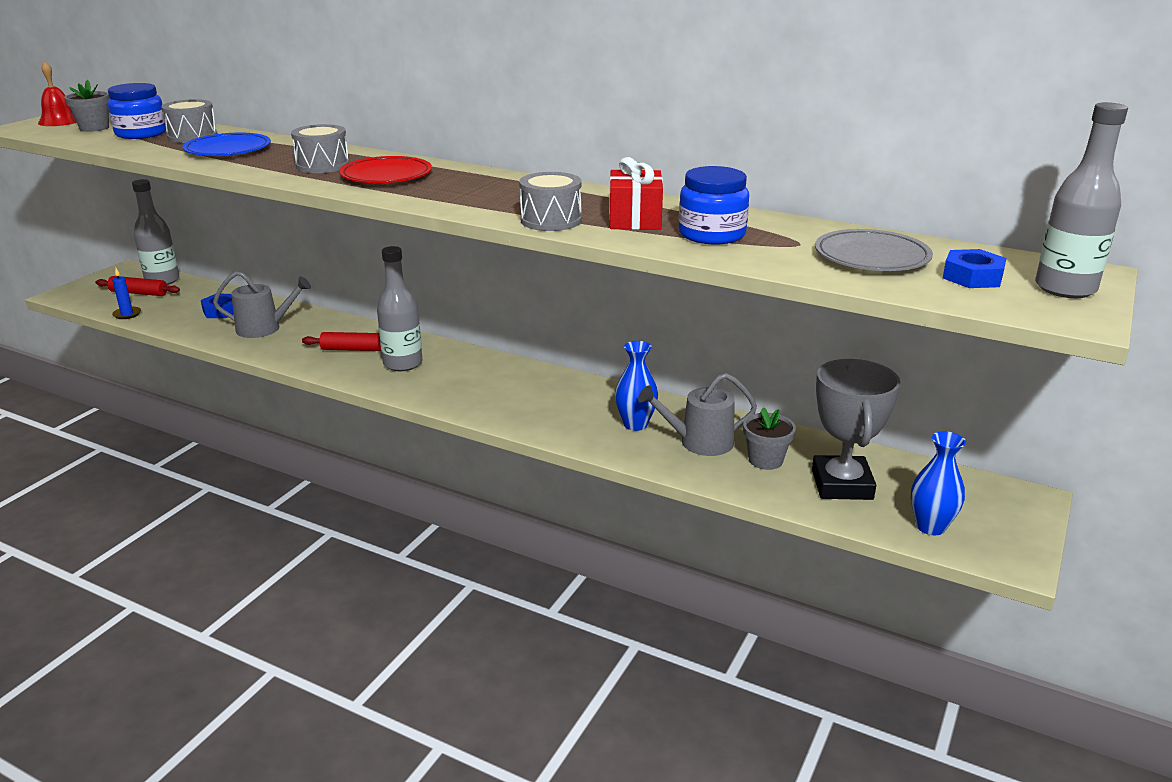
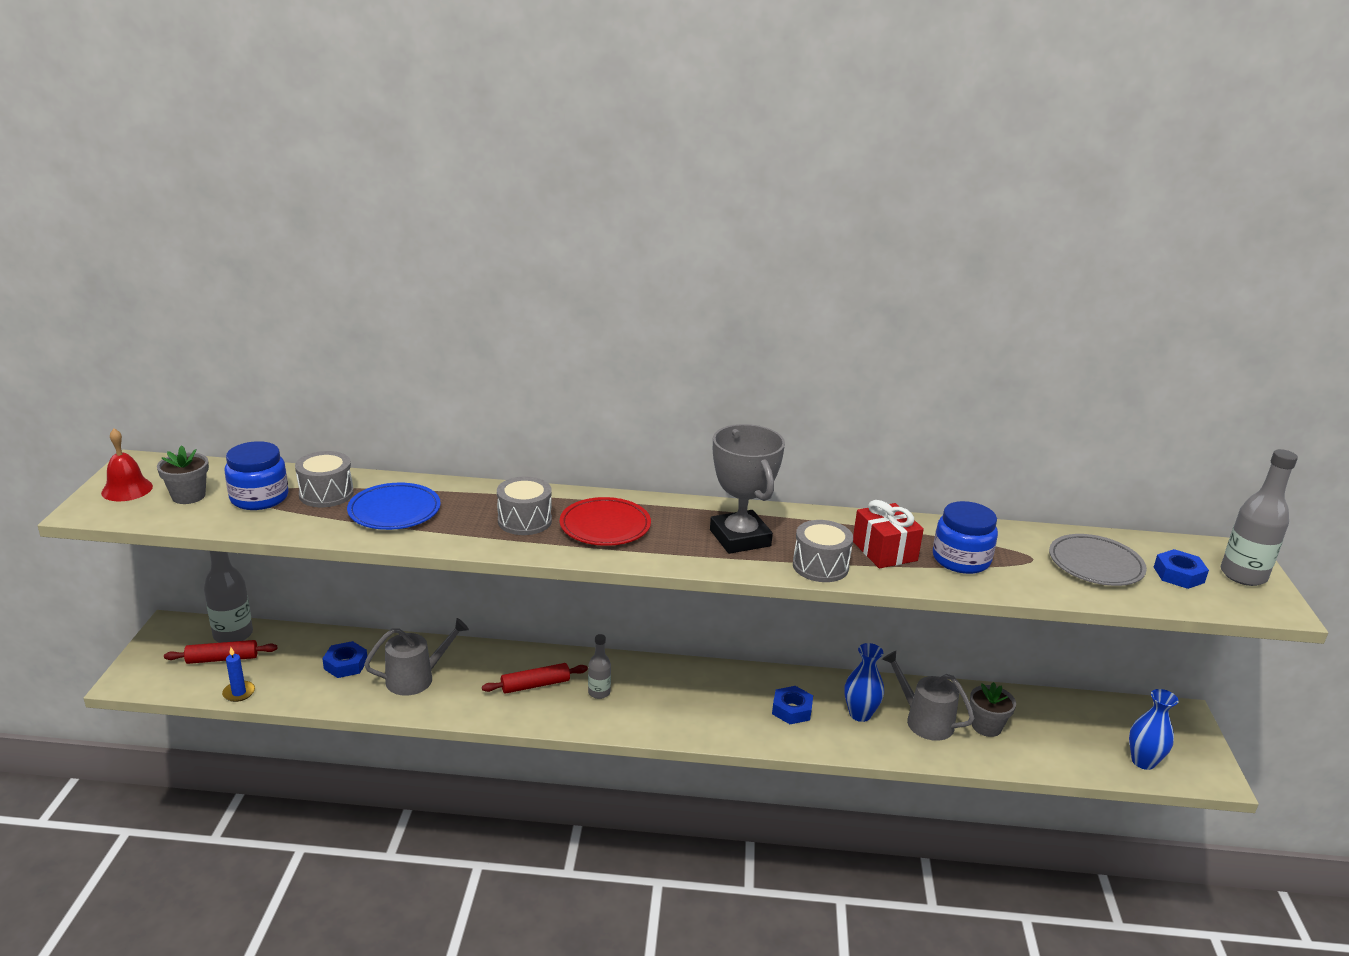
camera: 25 degrees left, 0 degrees up
grey bottle [377,246,422,371] -> grey bottle [588,634,611,699], size x0.56
grey watering can [638,373,757,456] -> grey watering can turned 75 degrees clockwise [882,651,974,741]
grey trophy [812,359,900,500] -> grey trophy moved to [710,424,785,554]
none -> blue nut [772,686,813,724]

